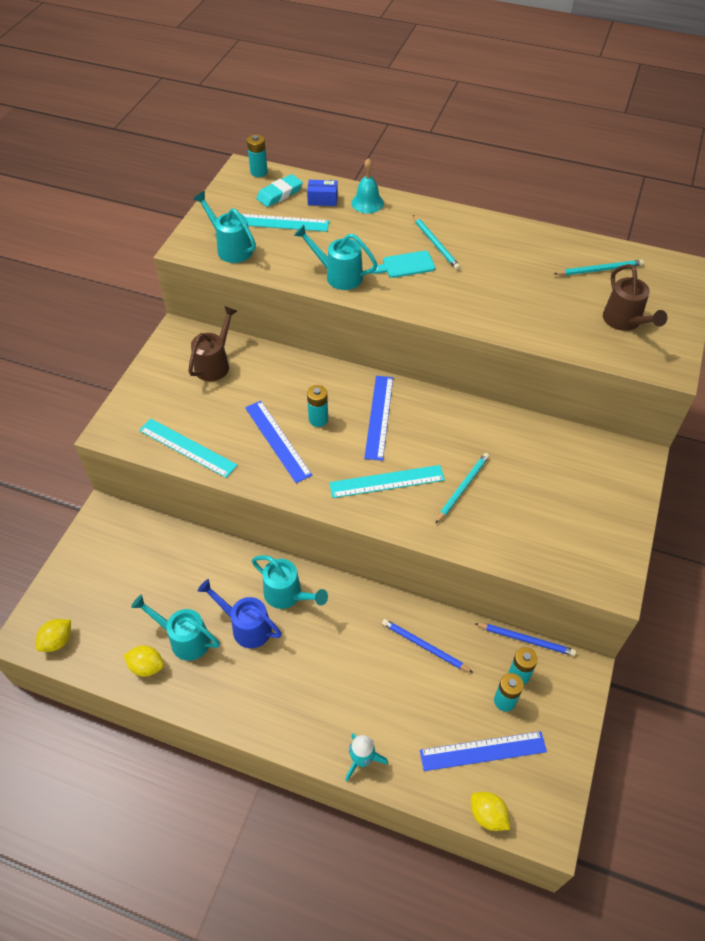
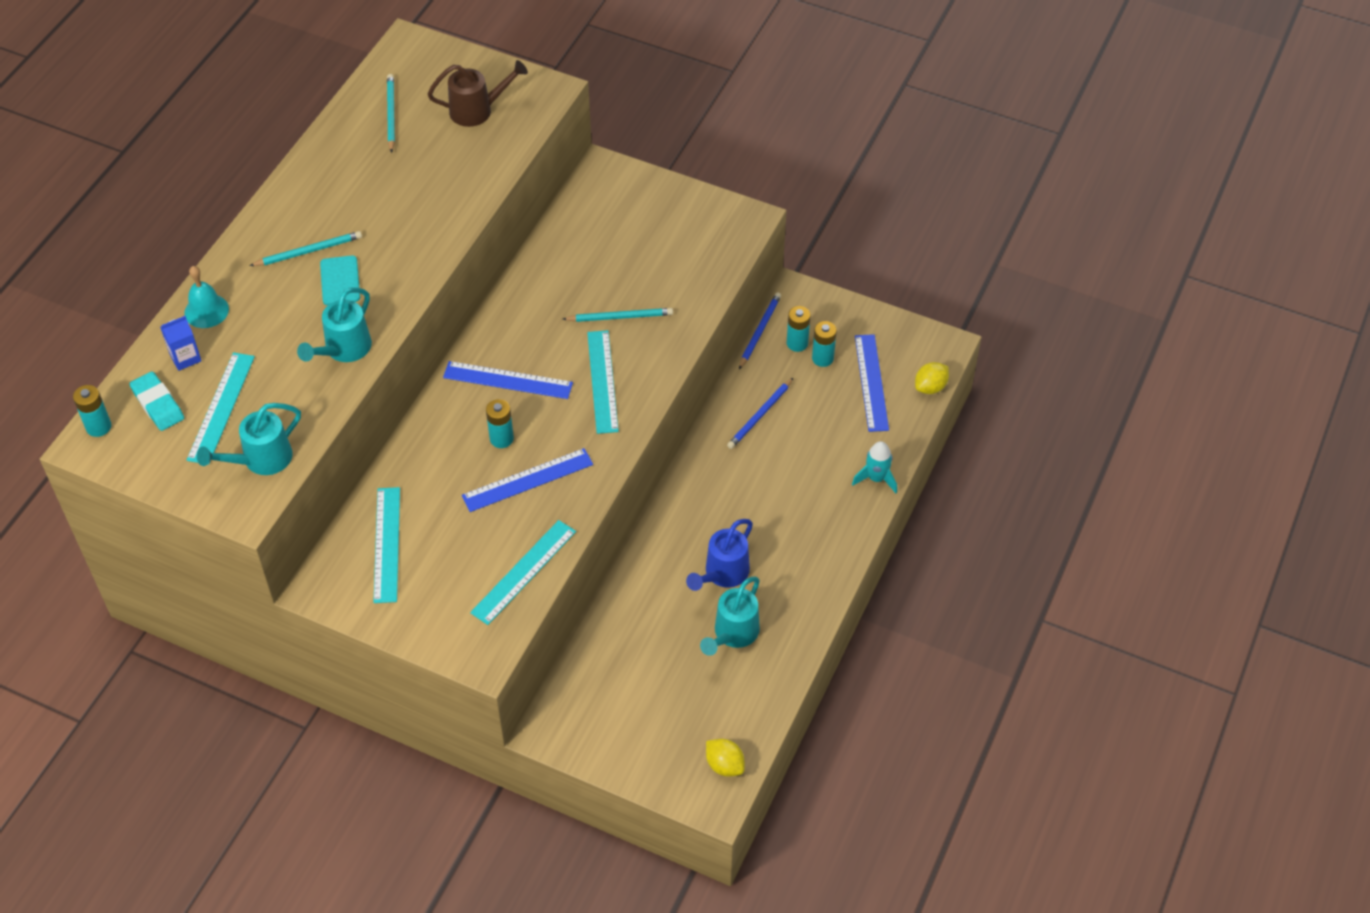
camera: 85 degrees left, 0 degrees up
yellow lemon [124,645,164,677] -> none
brown watering can [188,306,237,381] -> turquoise ruler [373,487,400,603]
turquoise watering can [252,555,328,609] -> none
blue box [307,180,338,206] -> blue carton [160,316,201,371]
turquoise pencil [435,453,489,524] -> turquoise pencil turned 135 degrees clockwise [563,308,673,322]

